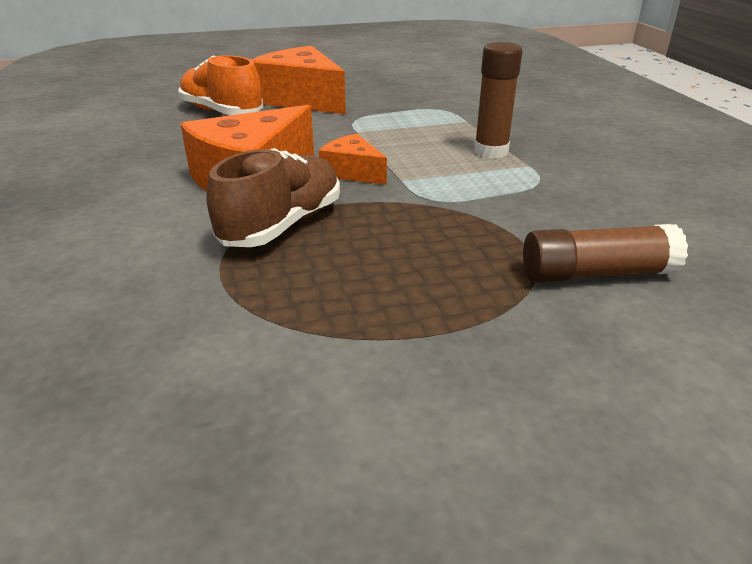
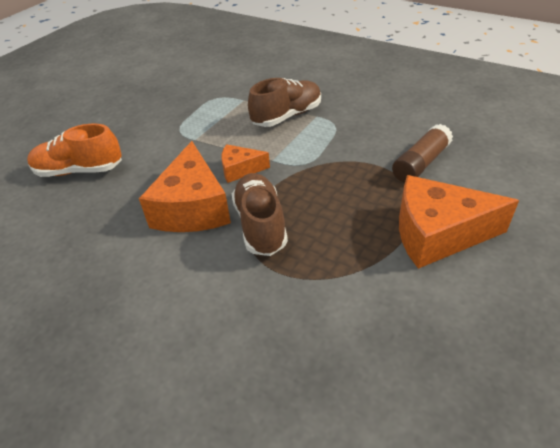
camera: 40 degrees left, 10 degrees up
orange cheese [251,46,346,114] -> orange cheese moved to [399,175,519,269]
brown glue stick [474,42,523,159] -> brown shoe [248,78,321,127]

